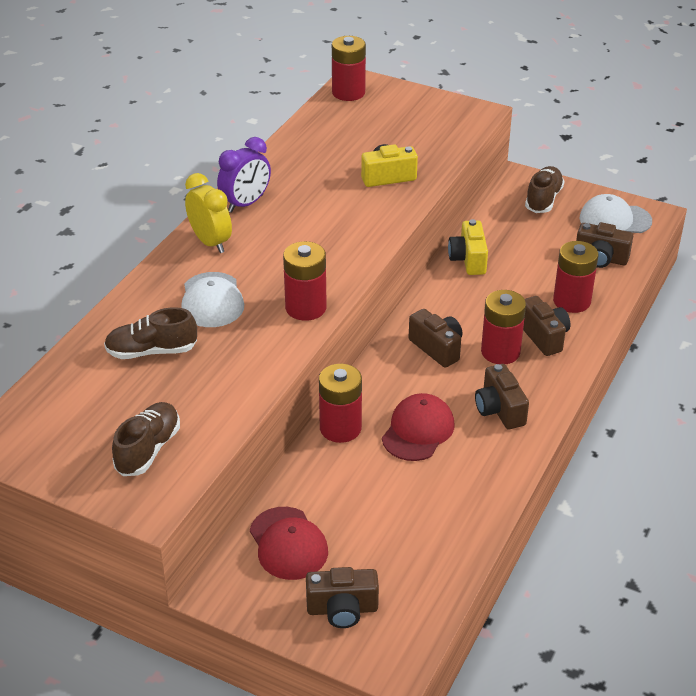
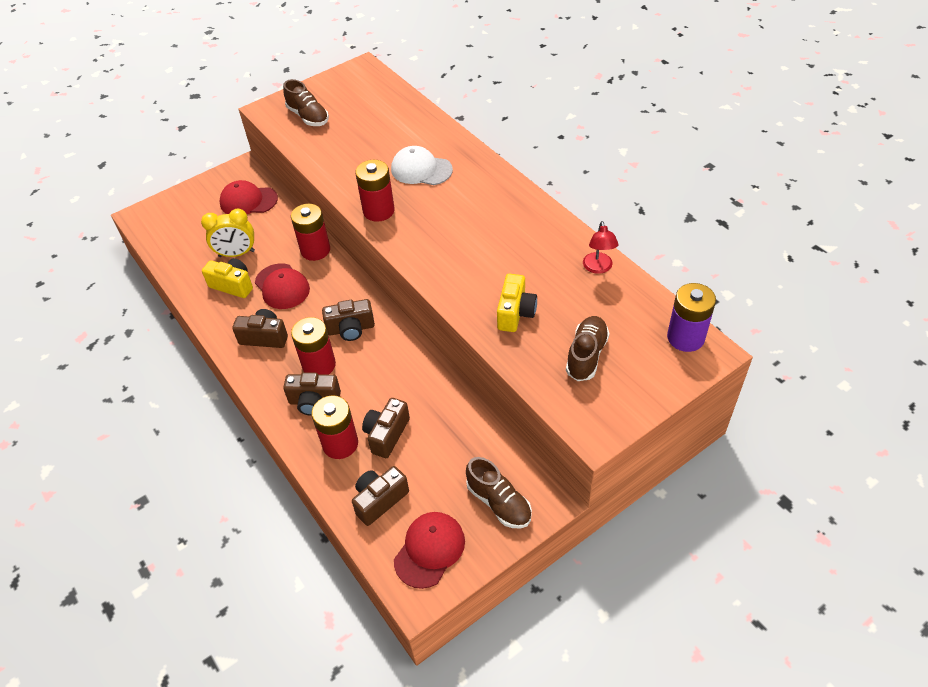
camera: 120 degrees right, 10 degrees up
brown shoe [104,307,197,359] -> brown shoe moved to [566,316,610,381]
yellow clock [185,173,232,253] -> yellow clock moved to [201,209,255,257]
purple clock [217,137,271,213] -> none
brown camera [306,567,379,628] -> brown camera moved to [362,398,410,458]
red battery [332,36,366,101] -> purple battery [667,283,716,352]
yellow camera [448,219,488,275] -> yellow camera moved to [202,258,253,298]
white cap [580,194,652,233] -> red cap [394,512,465,589]
none -> red lamp [583,221,619,274]

